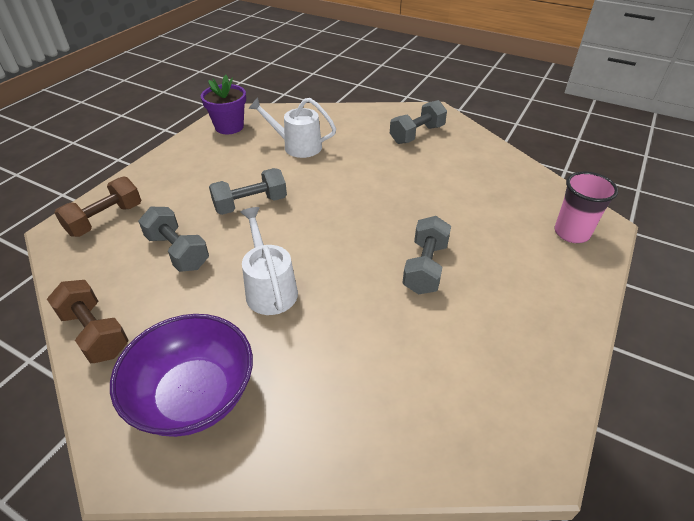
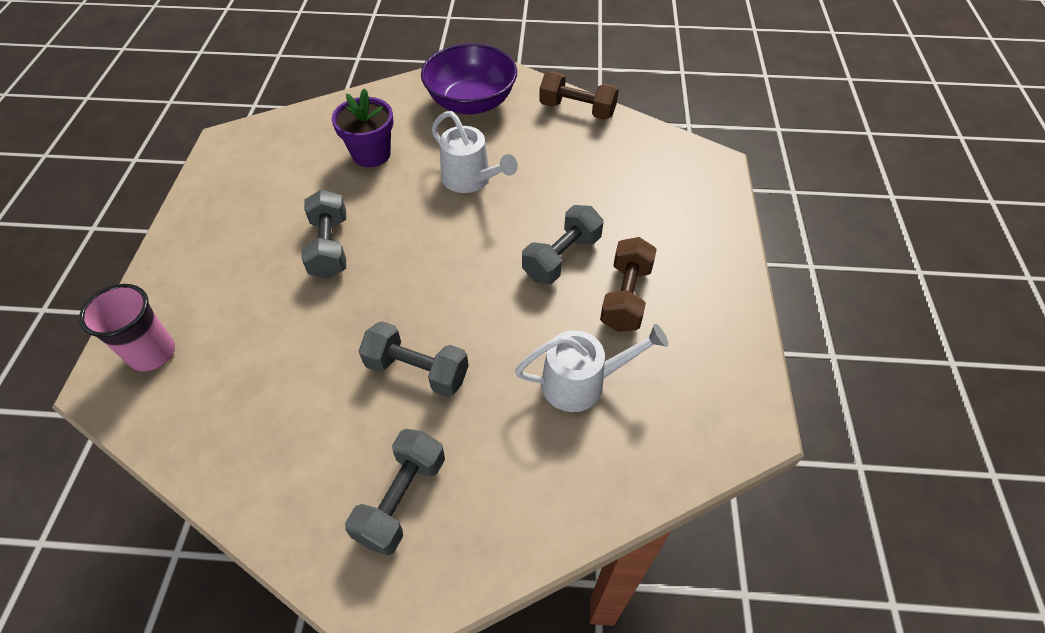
camera: 155 degrees right, 10 degrees up
brown dumbbell [54,176,141,237] -> brown dumbbell moved to [600,237,657,332]
grey dumbbell [138,207,209,272] -> grey dumbbell moved to [359,321,469,397]
purple flower pot [201,75,246,134] -> purple flower pot moved to [332,88,394,167]

